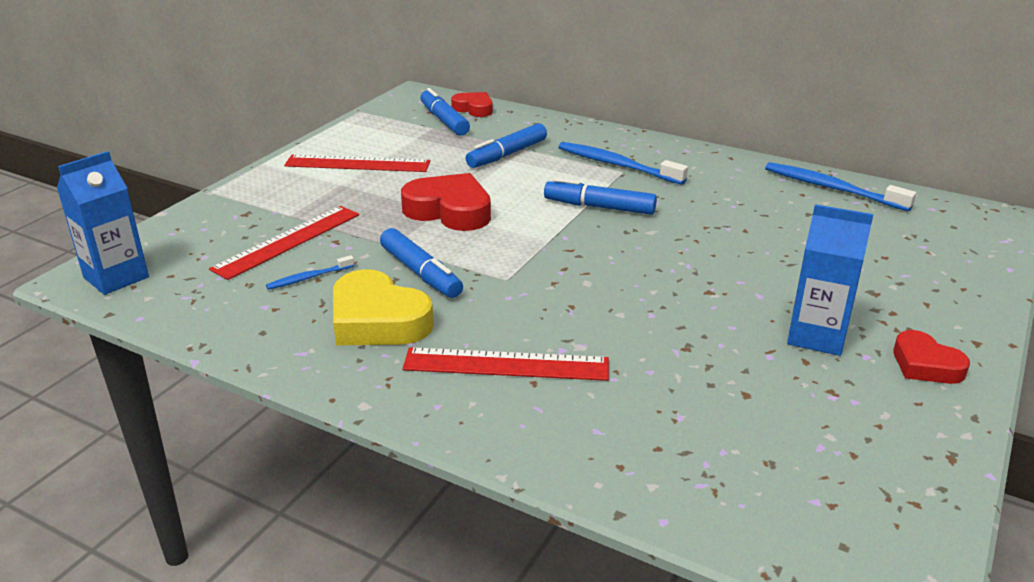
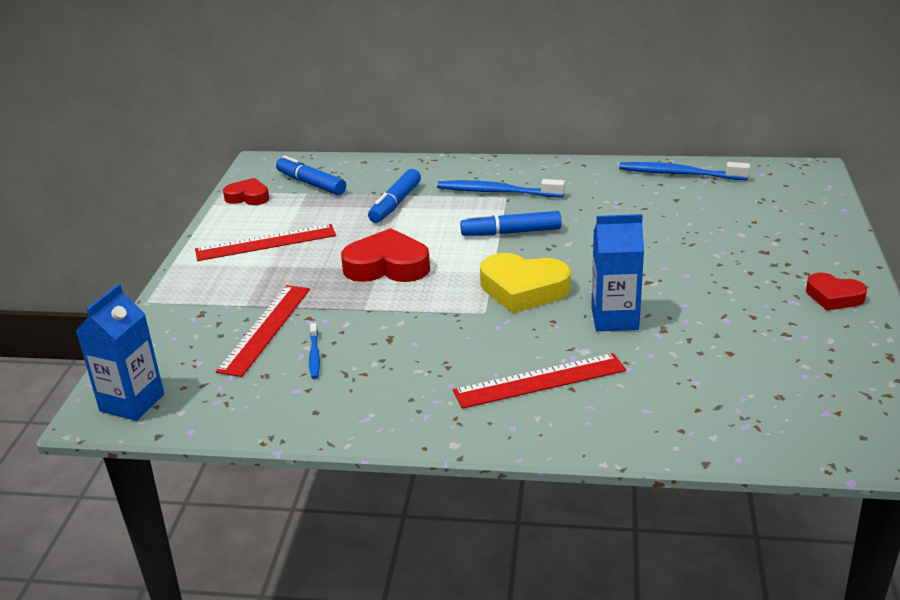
camera: 20 degrees left, 0 degrees up
blue toothbrush [266,255,354,290] -> blue toothbrush turned 45 degrees counterclockwise [309,323,320,379]
yellow heart [333,269,434,345] -> yellow heart moved to [480,253,571,313]
blue marker [380,228,463,298] -> none
red heart [451,92,493,117] -> red heart moved to [223,178,269,205]
blue carton [787,204,874,356] -> blue carton moved to [591,214,644,331]

